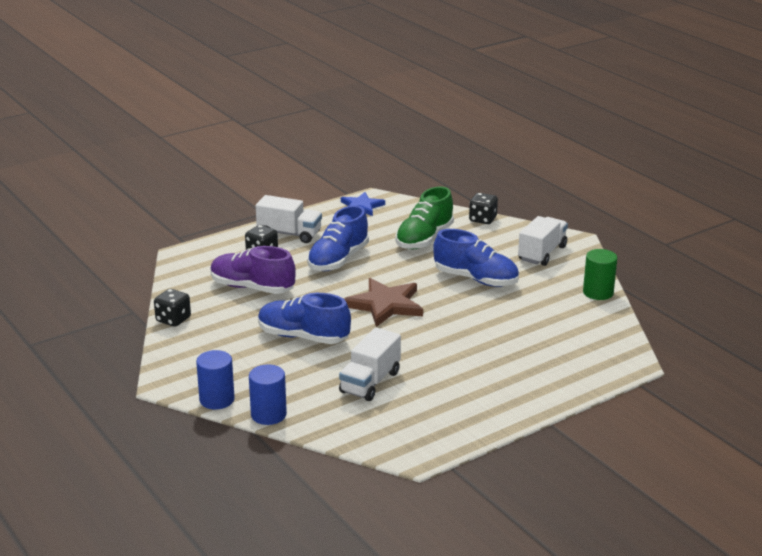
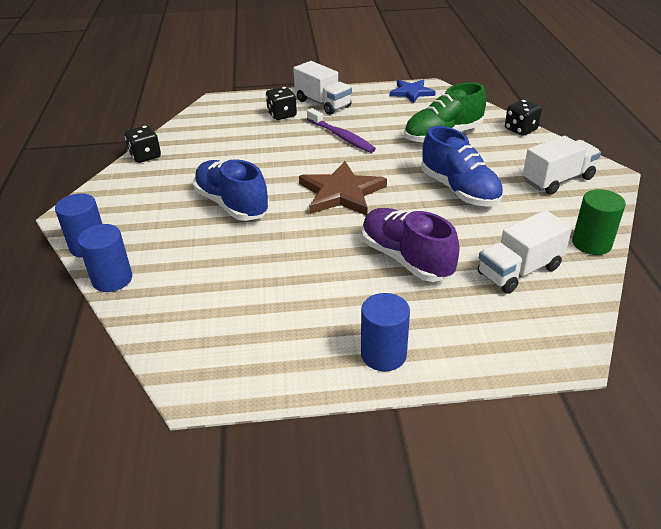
camera: 30 degrees right, 10 degrees up
purple shoe [210,246,296,294] -> purple shoe moved to [362,208,460,282]
blue shoe [307,205,369,271] -> purple toothbrush [307,108,376,153]
white truck [339,327,401,401] -> white truck moved to [478,210,572,294]
none -> blue cylinder [361,293,410,371]

